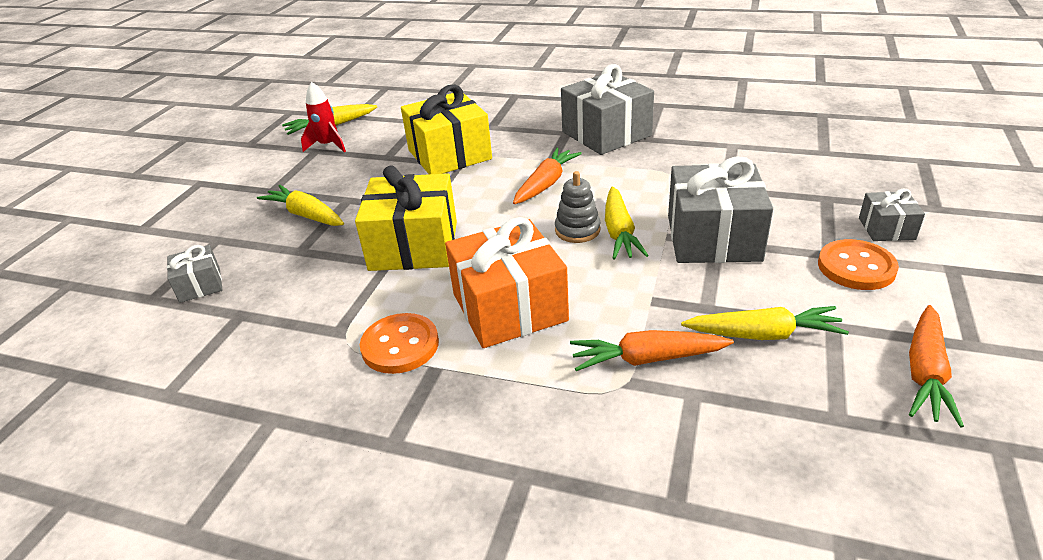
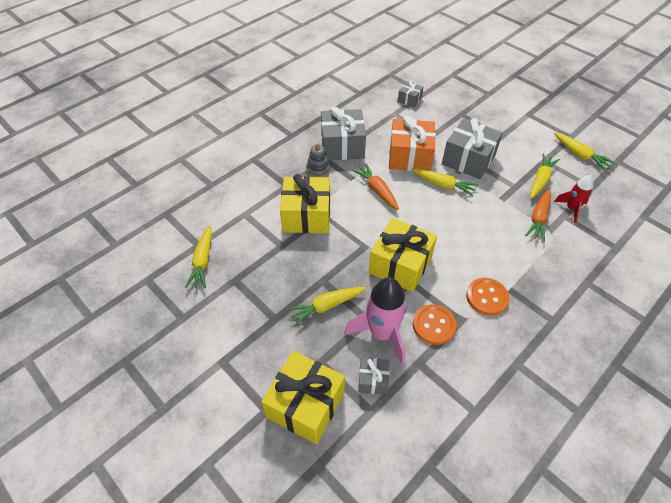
camera: 65 degrees left, 15 degrees up
red rocket [301,82,346,152] -> red rocket moved to [554,175,593,223]
orange gift [445,217,569,348] -> orange gift moved to [389,116,436,171]
grey stacking toy [555,171,601,243] -> grey stacking toy moved to [306,143,330,177]
orange button [818,239,899,290] -> orange button moved to [413,304,456,345]
grey gift [859,189,925,241] -> grey gift moved to [398,81,423,107]
orange carrot [909,305,964,427] -> yellow carrot [554,132,615,170]
none -> yellow gift [262,351,345,444]
none -> pink rocket [344,277,407,365]

